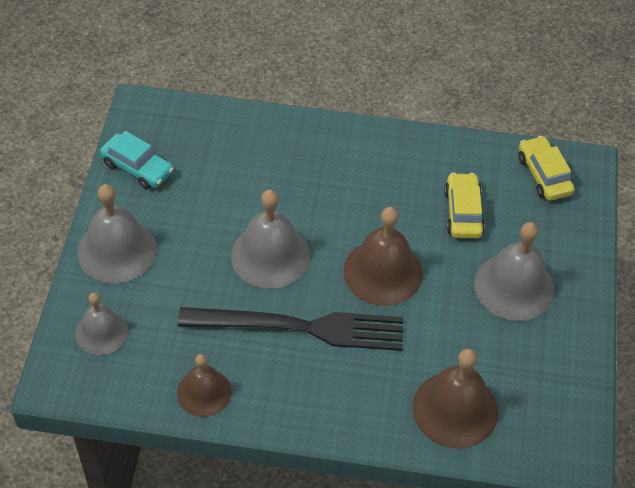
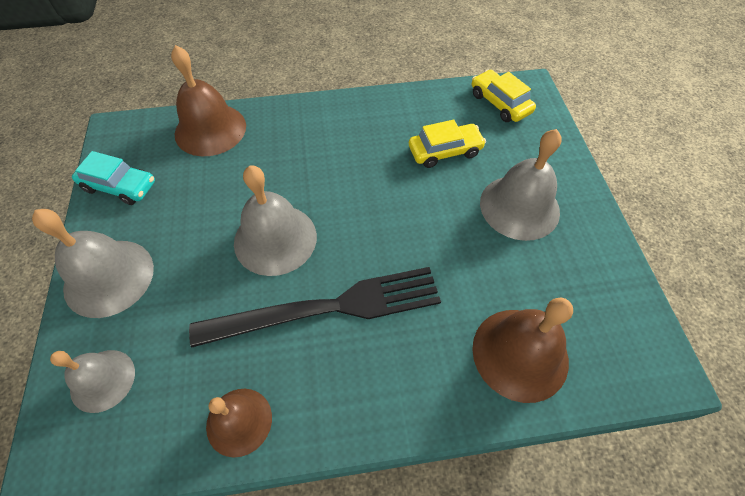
camera: 15 degrees left, 5 degrees up
brown bell [343,207,423,306] -> brown bell moved to [171,45,246,156]
yellow car [444,172,485,238] -> yellow car turned 90 degrees clockwise [409,120,486,168]

